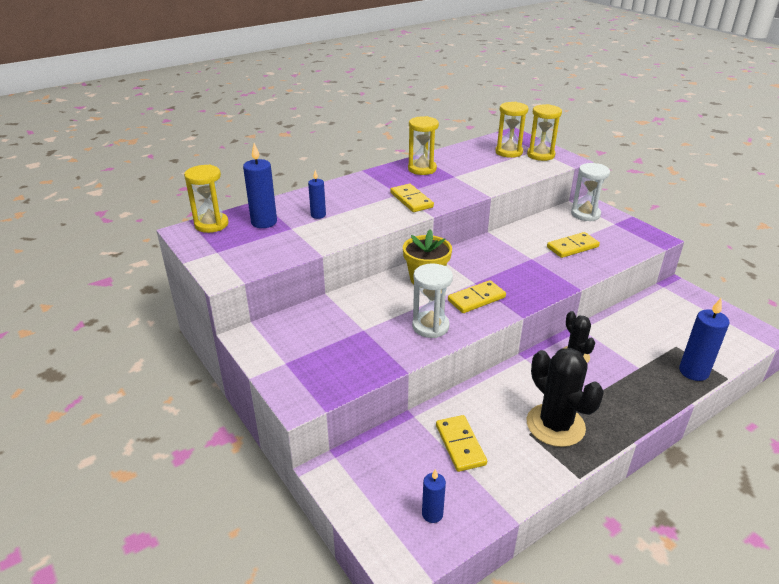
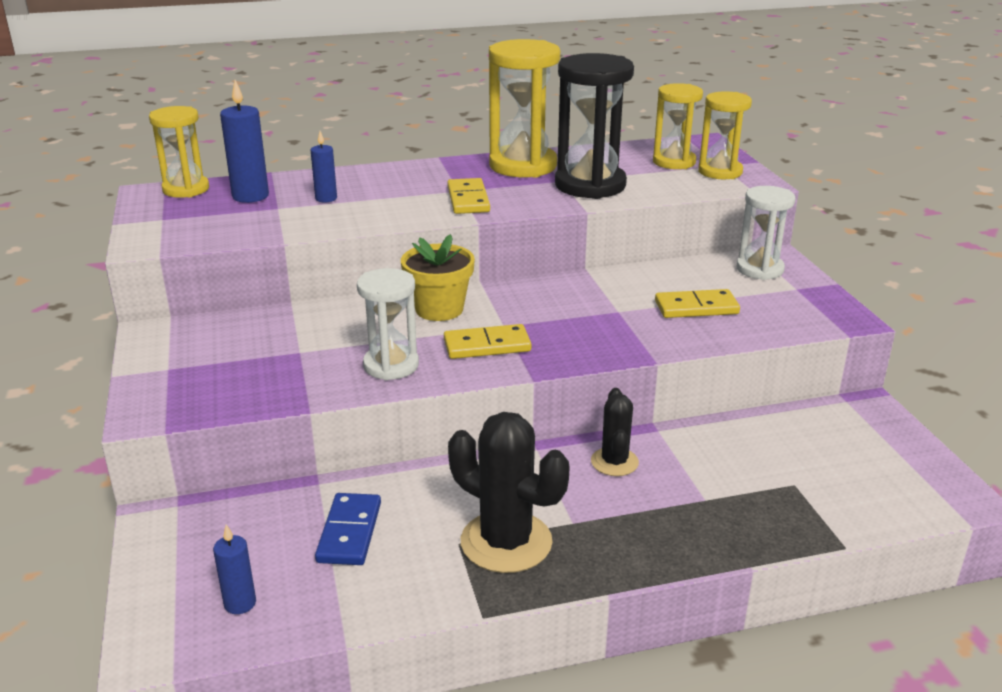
camera: 20 degrees right, 5 degrees down
yellow hourglass [408,116,439,175] -> yellow hourglass [489,39,560,178], size x1.58
yellow domino [436,415,487,472] -> blue domino [315,493,381,565]
black cactus [527,348,604,447] -> black cactus turned 45 degrees counterclockwise [448,412,570,573]
blue candle [679,298,729,381] -> none
none -> black hourglass [555,53,634,199]

